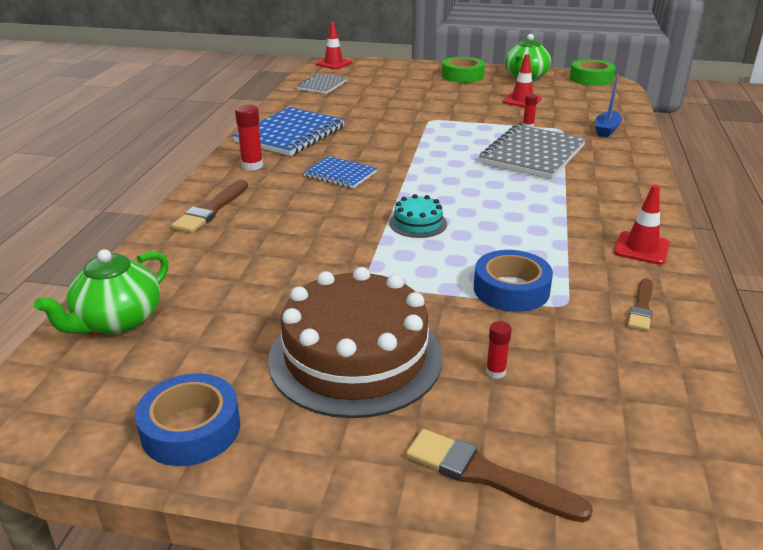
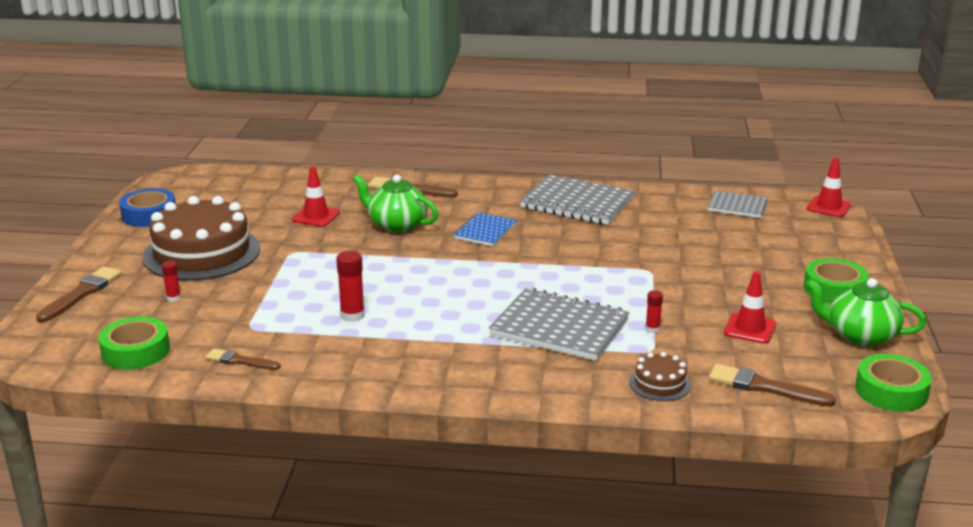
camera: 85 degrees right, 5 degrees down
green teapot [34,249,169,334] -> green teapot moved to [353,174,439,233]
blue notebook [232,107,345,156] -> grey notebook [520,174,635,225]
red glue stick [235,105,263,170] -> red glue stick moved to [336,251,365,322]
turquoise cake [389,194,447,238] -> none
blue tape [474,250,553,312] -> none
blue boat [595,75,622,137] -> brown cake [629,352,691,401]
red traffic cone [614,184,670,265] -> red traffic cone moved to [292,166,340,227]
none -> green tape [99,316,170,370]
none -> brown brush [709,364,836,407]

